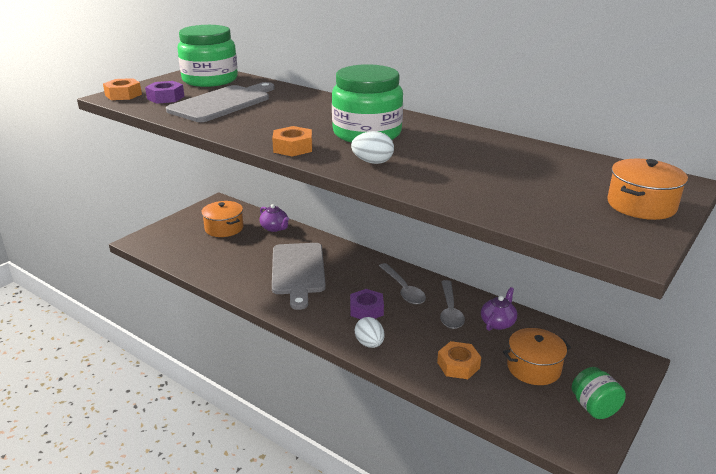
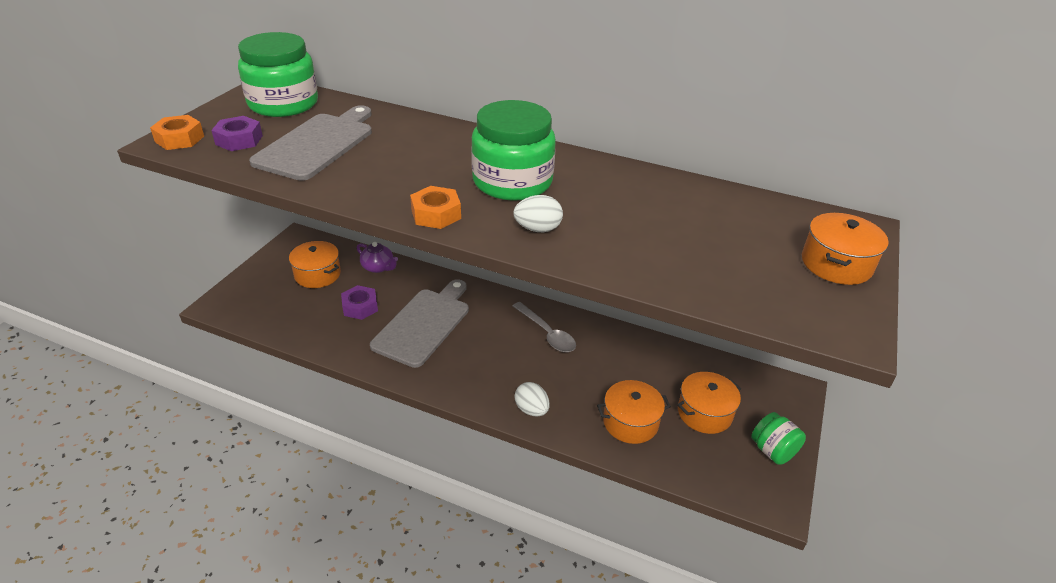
camera: 15 degrees left, 10 degrees up
grey cutting board [272,243,326,310] -> grey cutting board turned 135 degrees counterclockwise [370,279,469,368]
purple nut [350,289,384,319] -> purple nut moved to [341,285,378,320]
orange nut [437,341,481,379] -> orange pot [597,380,671,444]
grey spoon [440,280,465,329] -> none
purple teapot [481,287,517,331] -> none

